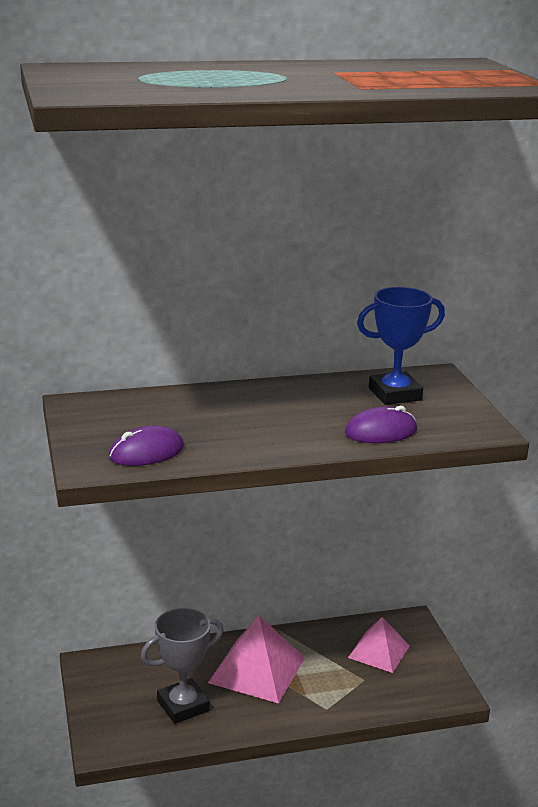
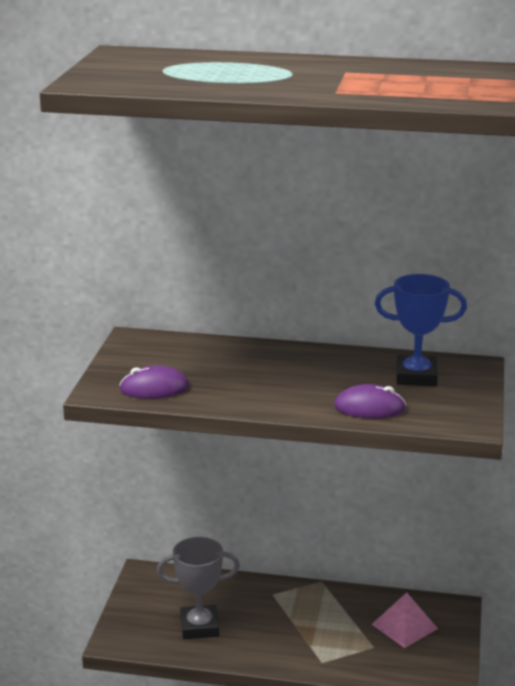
camera: 25 degrees right, 0 degrees up
pink pyramid [208,616,305,703] -> none

